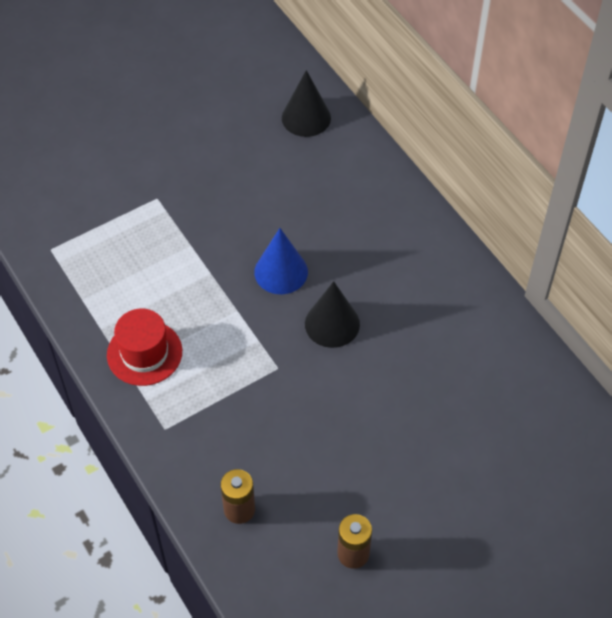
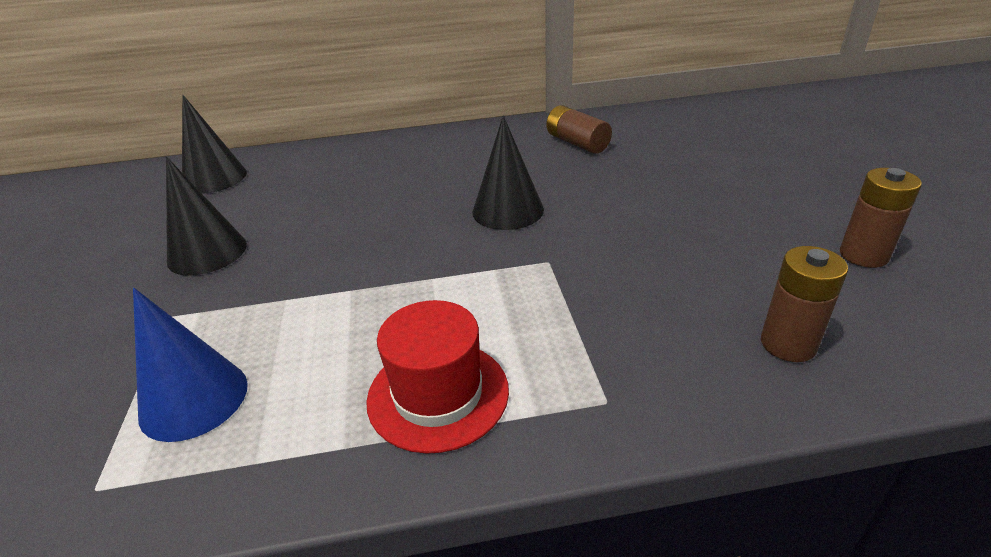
camera: 65 degrees left, 20 degrees down
blue cone [254,228,308,294] -> blue cone moved to [133,288,248,442]
none -> black cone [166,157,247,276]
none -> brown battery [546,105,612,154]

